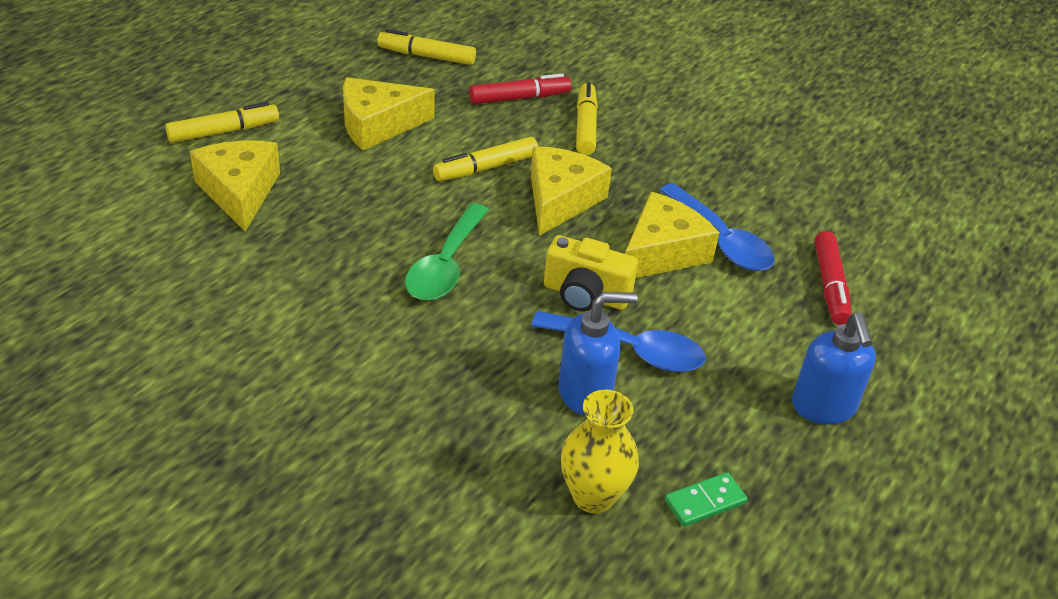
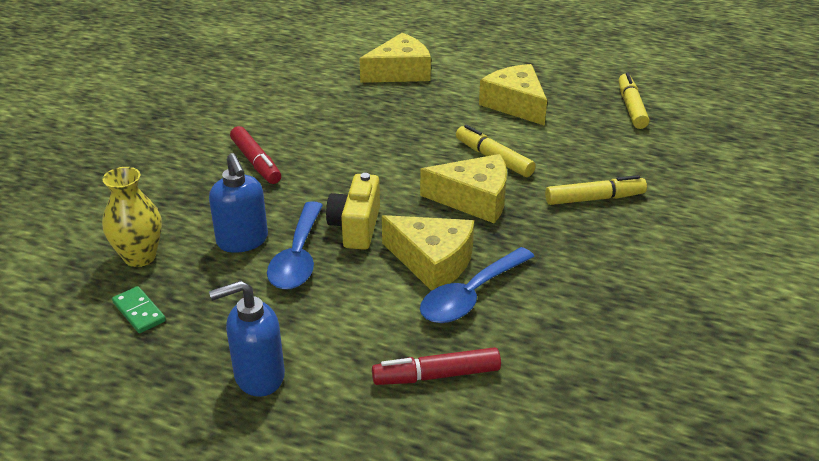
camera: 80 degrees right, 5 degrees down
yellow marker [165,102,279,143] -> none
green spoon [405,203,489,301] -> none
red marker [469,73,571,104] -> red marker moved to [230,126,281,184]

